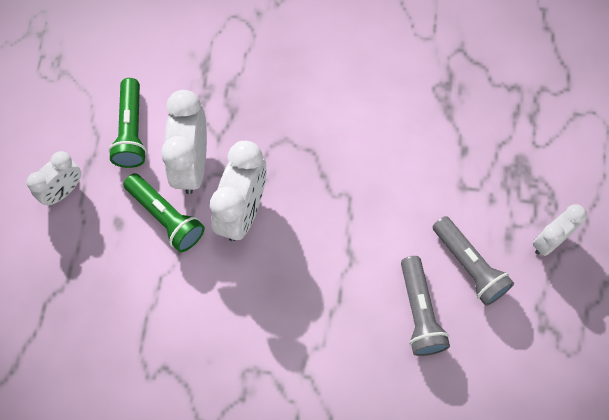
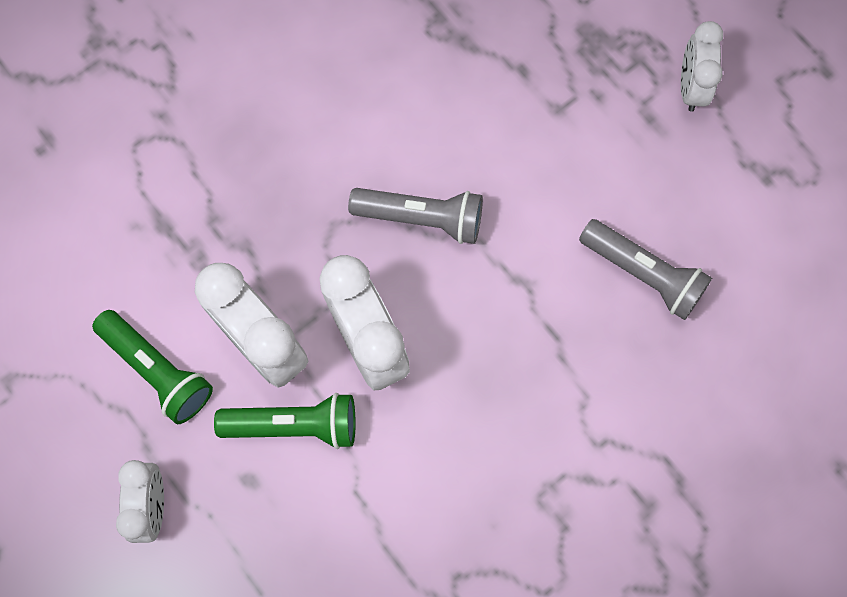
camera: 45 degrees left, 5 degrees up
grey flashlight [433,216,514,306] -> grey flashlight moved to [348,188,483,244]

